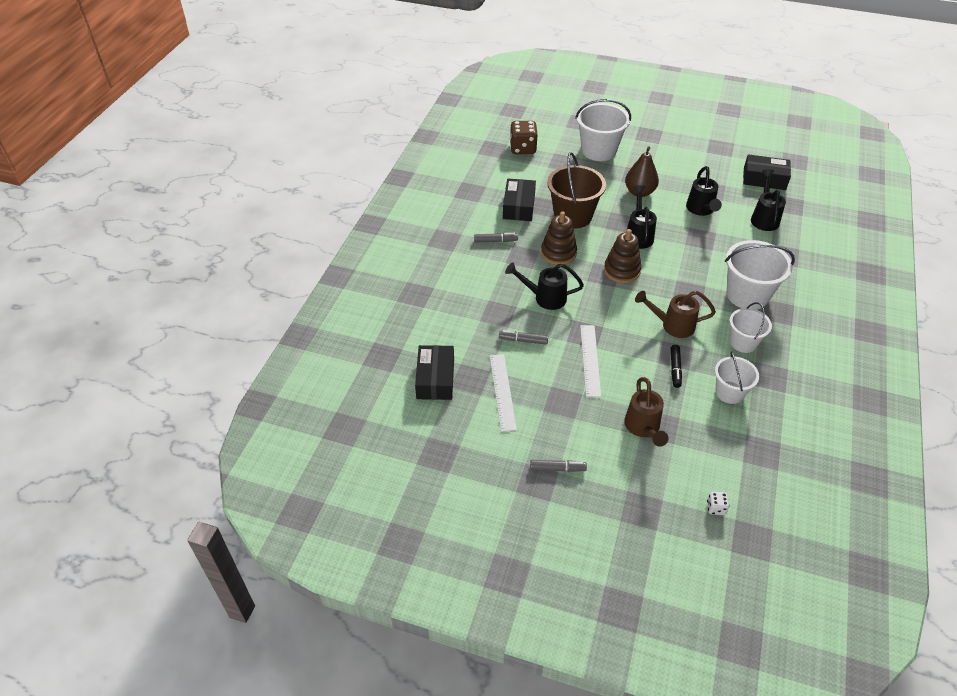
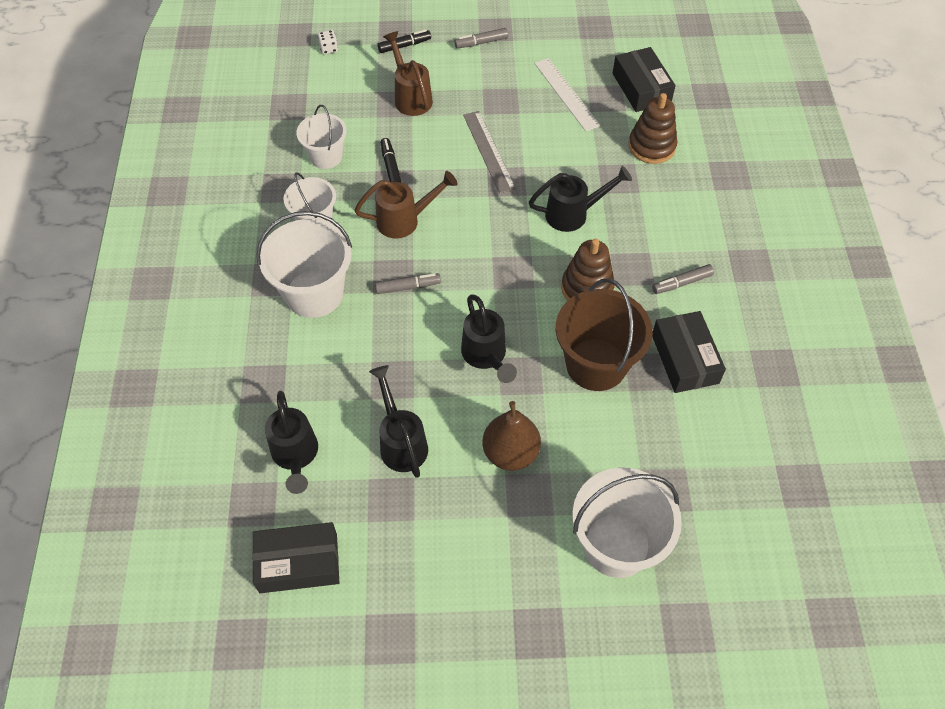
camera: 160 degrees right, 10 degrees up
grey marker [499,330,548,345] -> grey marker moved to [375,273,441,294]
brown dice [510,121,538,154] -> none
white ruler [580,325,601,397] -> grey ruler [463,111,516,194]
brown stacking toy [604,229,641,283] -> brown stacking toy moved to [628,93,677,164]
none -> black marker [378,30,431,53]

